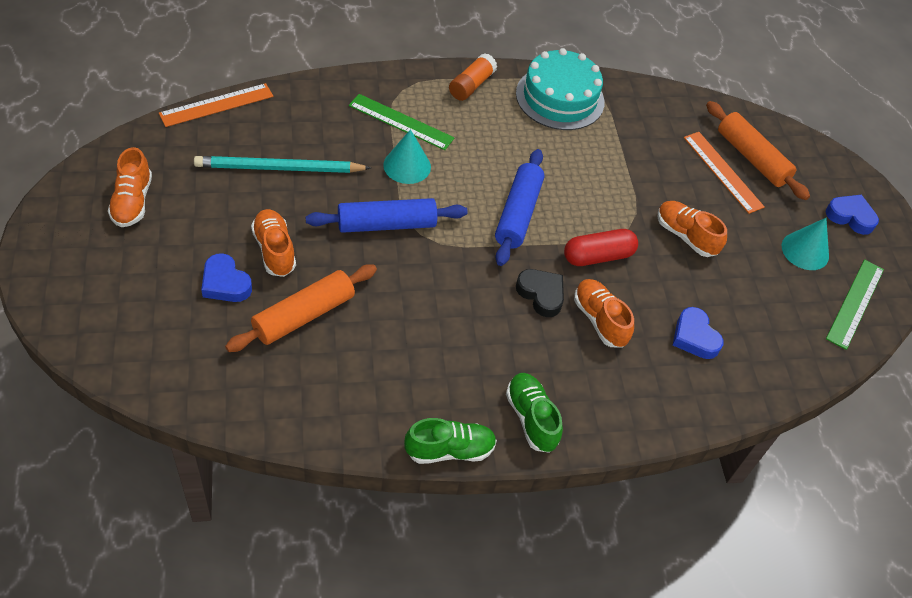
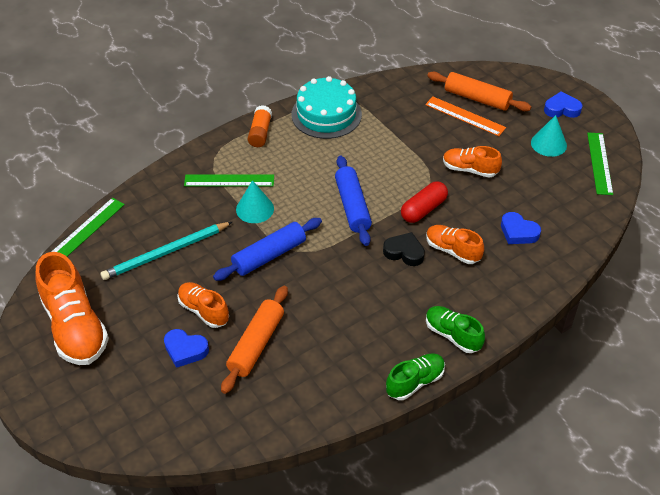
camera: 20 degrees left, 5 degrees down
orange shoe [108,147,152,227] -> orange shoe [36,252,109,365], size x1.76
orange ruler [159,83,273,127] -> green ruler [51,198,125,257]

